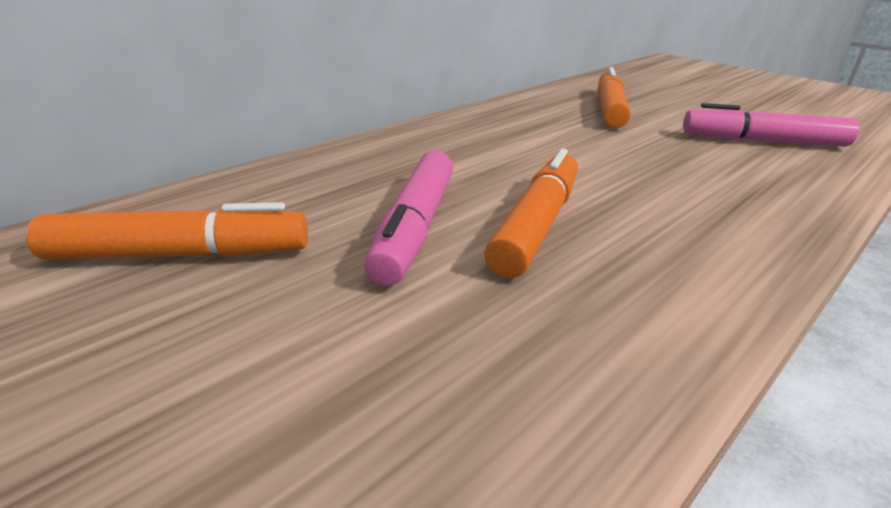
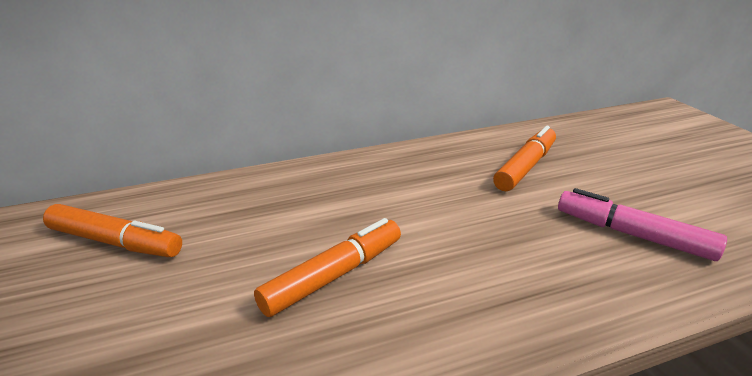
camera: 25 degrees right, 0 degrees up
pink marker [364,150,453,286] -> none

